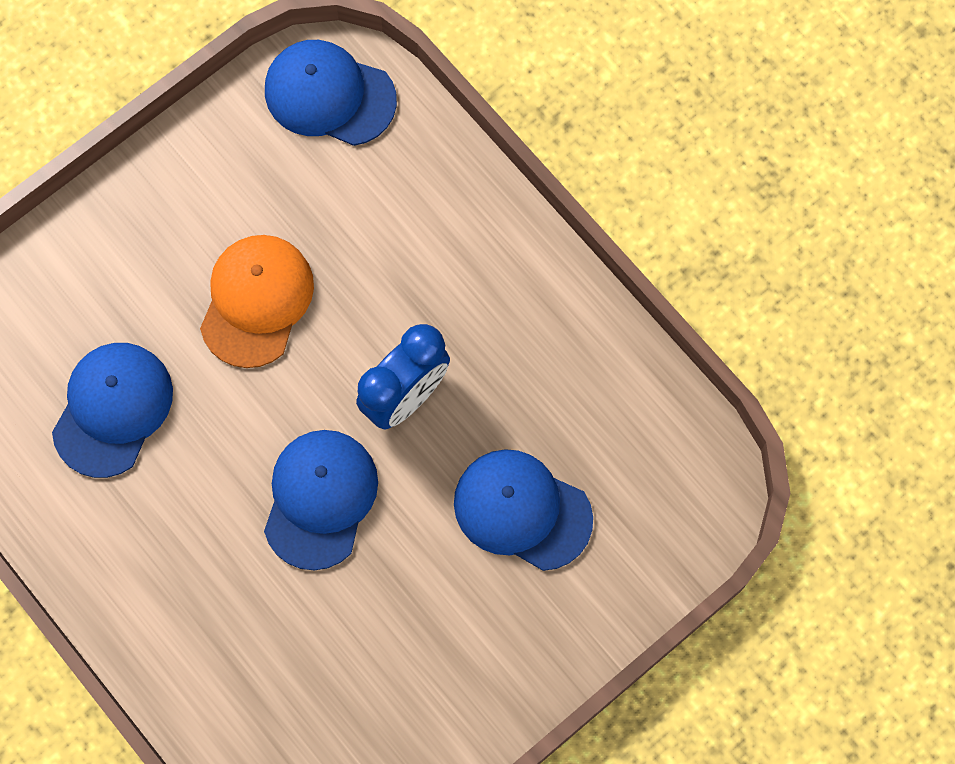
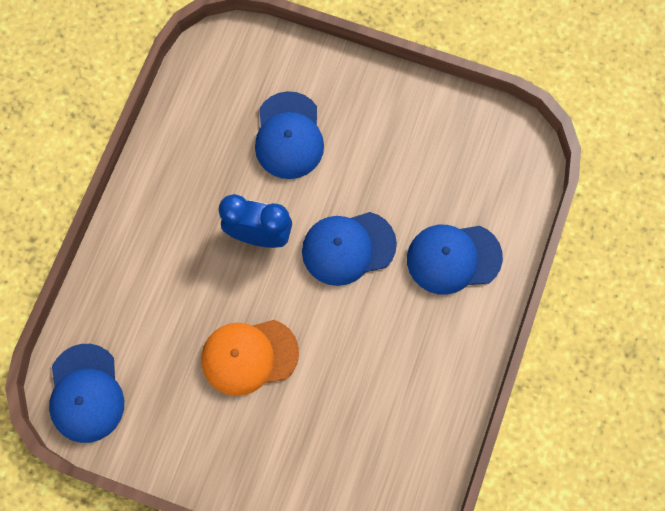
camera: 120 degrees left, 0 degrees up
blue cap [52,343,173,478] -> blue cap moved to [407,225,503,294]

